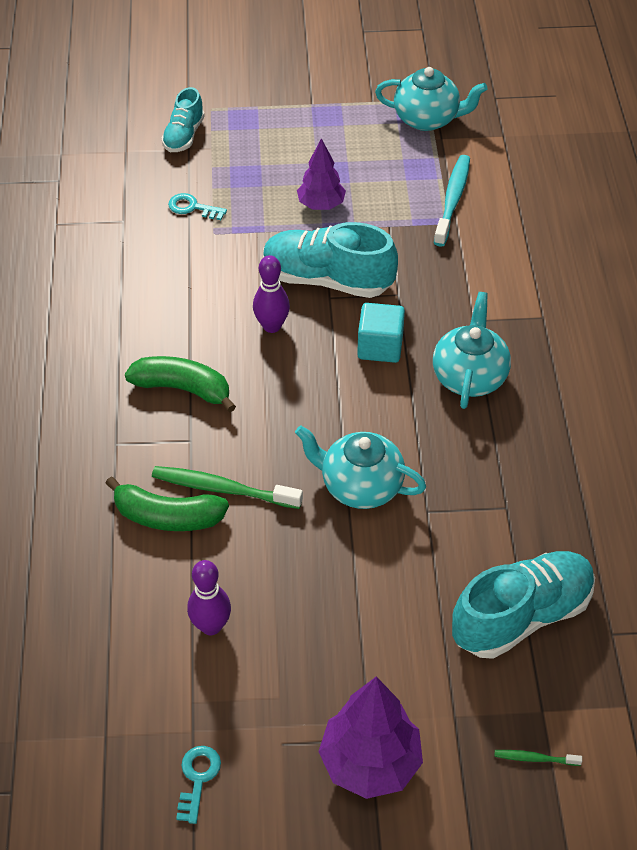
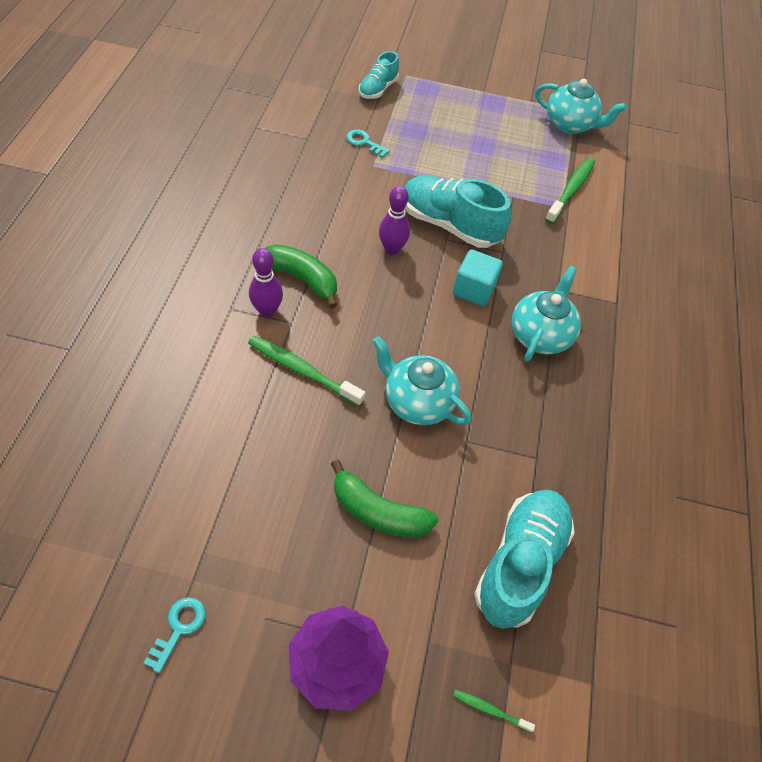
camera: 10 degrees right, 5 degrees up
green banana [105,477,229,531] -> green banana moved to [331,459,438,538]
purple bowling pin [187,560,231,635] -> purple bowling pin moved to [249,248,283,317]
purple tree [297,138,346,210] -> none
turquoise toothbrush [434,155,470,247] -> green toothbrush [545,158,595,224]
turquoise shoe [452,551,595,659] -> turquoise shoe turned 45 degrees counterclockwise [474,490,575,629]

